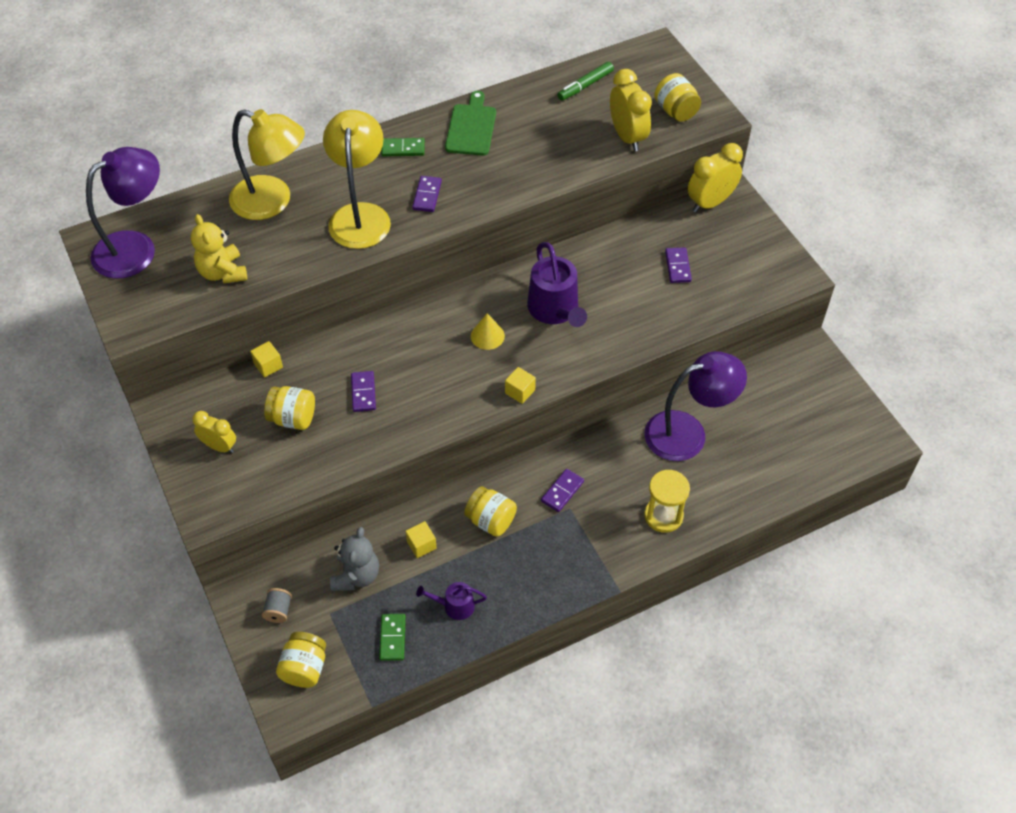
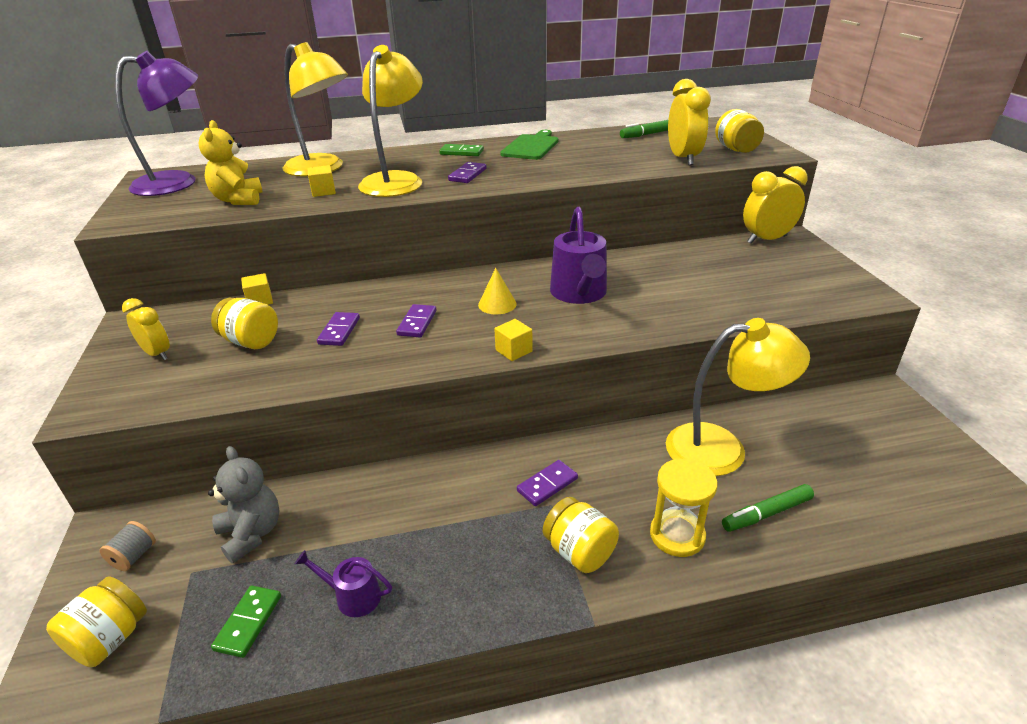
camera: 15 degrees right, 20 degrees down
grey teddy bear [330,527,379,591] -> grey teddy bear turned 60 degrees counterclockwise [208,446,279,563]
yellow cube [405,521,437,558] -> yellow cube moved to [307,165,336,197]
yellow jar [464,486,517,537] -> yellow jar moved to [543,497,619,573]
purple lamp [644,351,747,461] -> yellow lamp [666,318,810,476]
purple domino [665,247,692,283] -> purple domino moved to [396,304,436,337]
none -> green marker [722,484,814,532]

